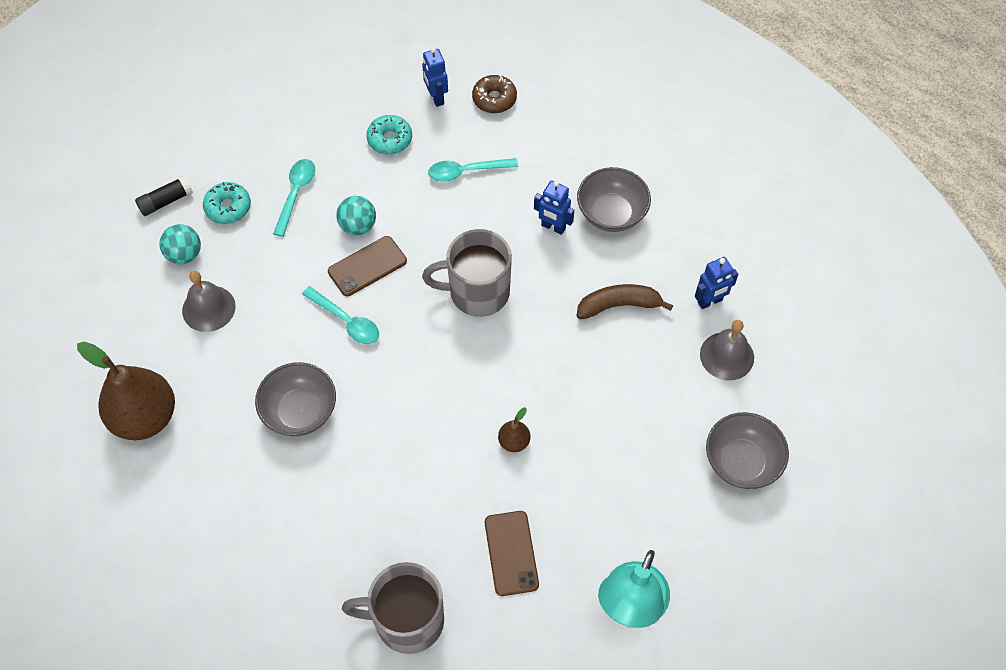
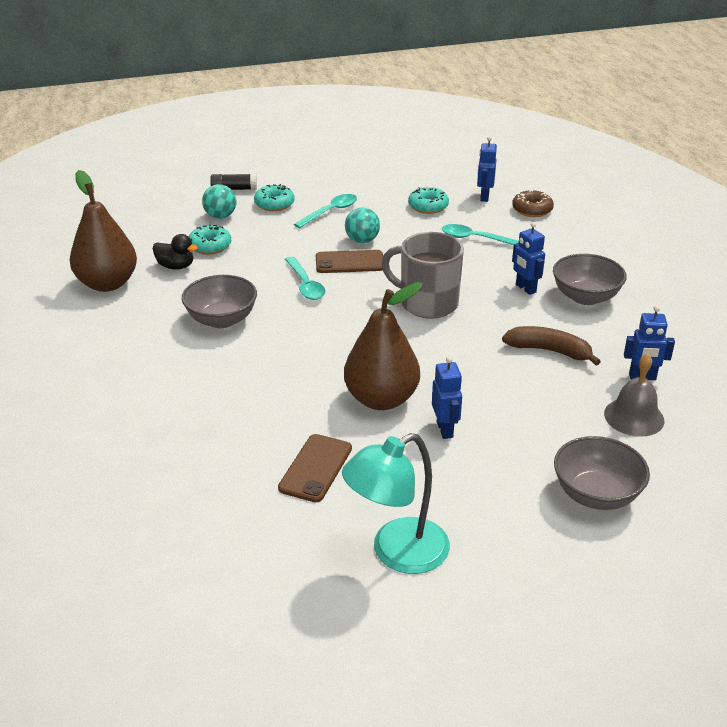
camera: 30 degrees right, 25 degrees down
grey bell [182,271,236,332] -> turquoise donut [189,224,231,255]
grey mug [342,562,444,654] -> none
brown pear [498,407,530,452] -> brown pear [344,282,423,410], size x2.28
none -> black duck [153,234,198,270]
none -> blue robot [432,356,462,439]

